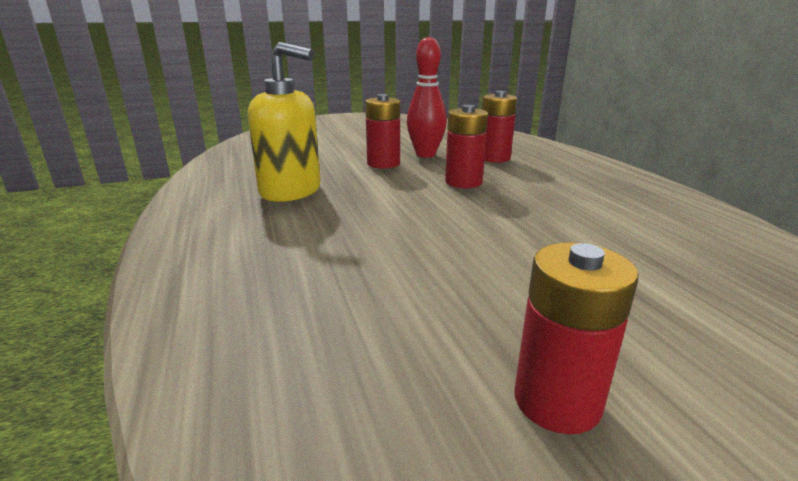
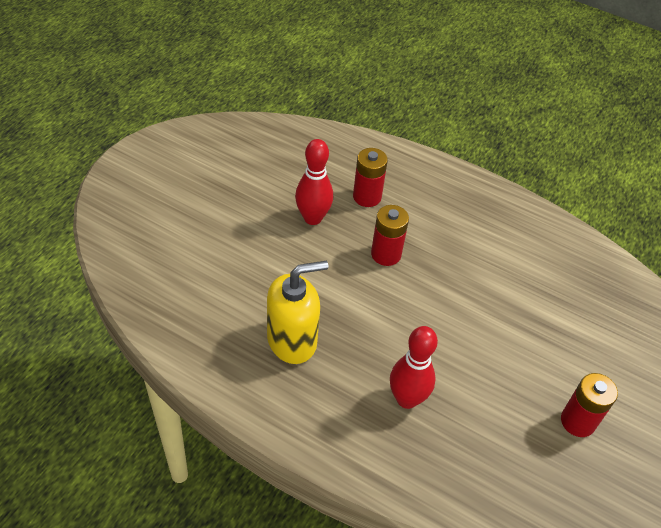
camera: 45 degrees left, 25 degrees up
red battery [365,94,400,169] -> none
none -> red bowling pin [390,326,438,409]

